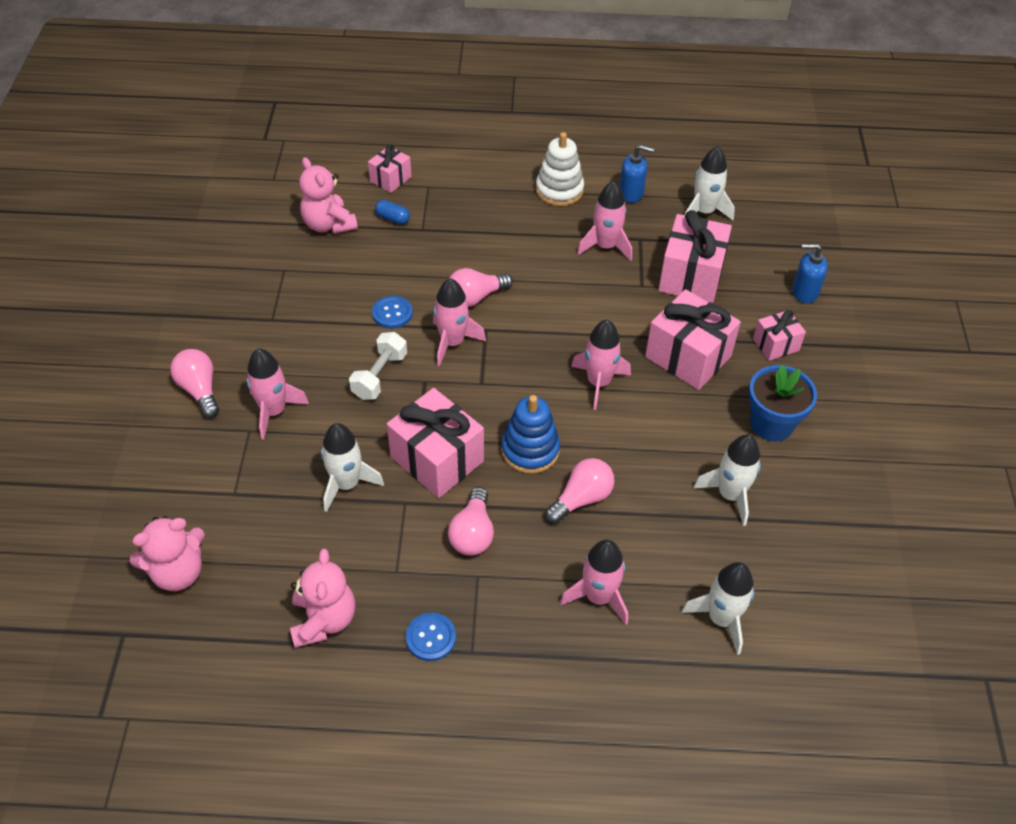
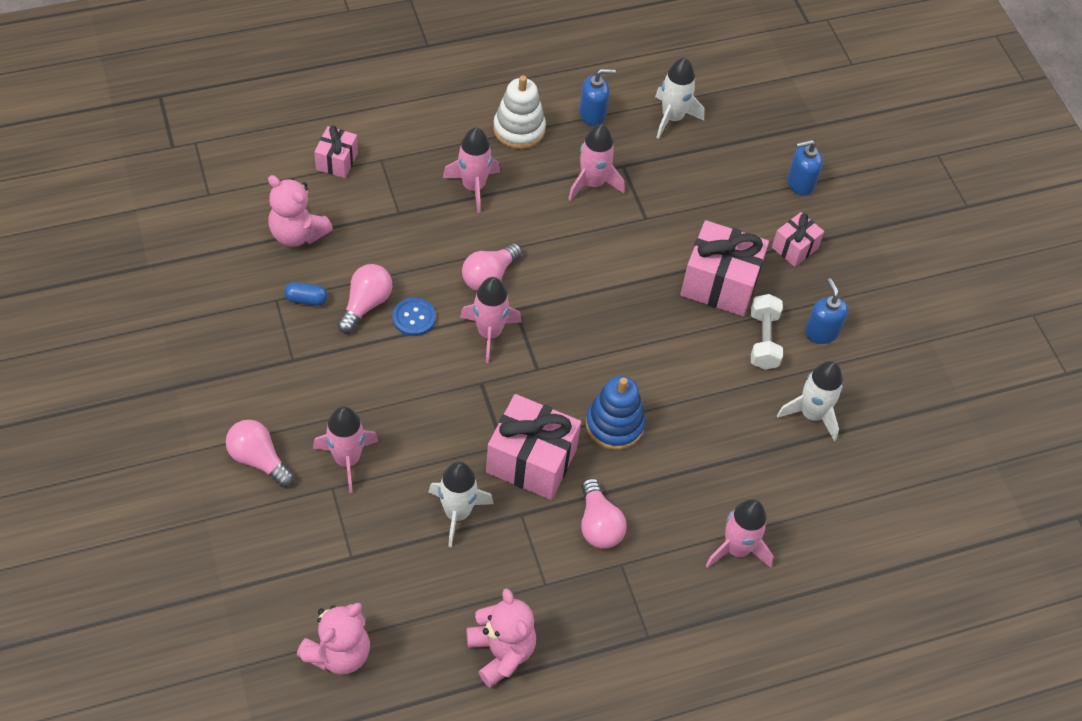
camera: 25 degrees left, 5 degrees up
white dumbbell [349,332,407,400] -> white dumbbell moved to [751,294,783,370]
blue capsule [375,200,410,225] -> blue capsule moved to [284,282,328,306]
blue button [406,613,456,661] -> none
pink light bulb [545,458,614,524] -> pink light bulb moved to [337,264,392,333]
pink rocket [571,320,631,410] -> pink rocket moved to [443,127,500,213]
pink gift [658,210,732,303] -> none
white rocket [682,562,754,655] -> none
blue flower pot [748,364,817,441] -> blue soap dispenser [805,278,848,344]

